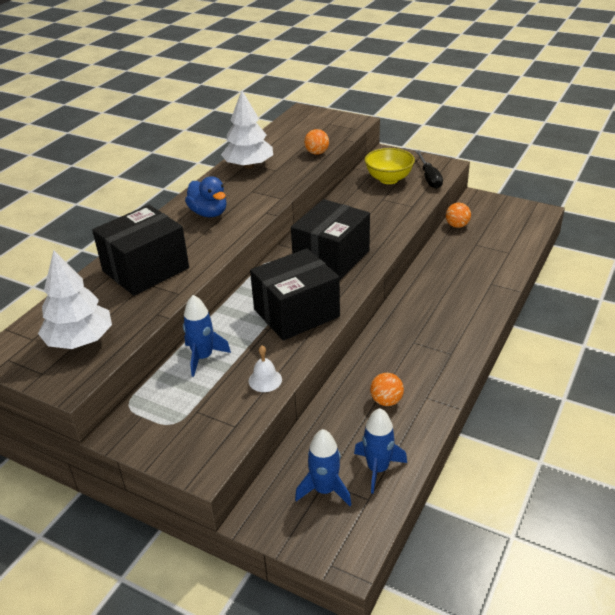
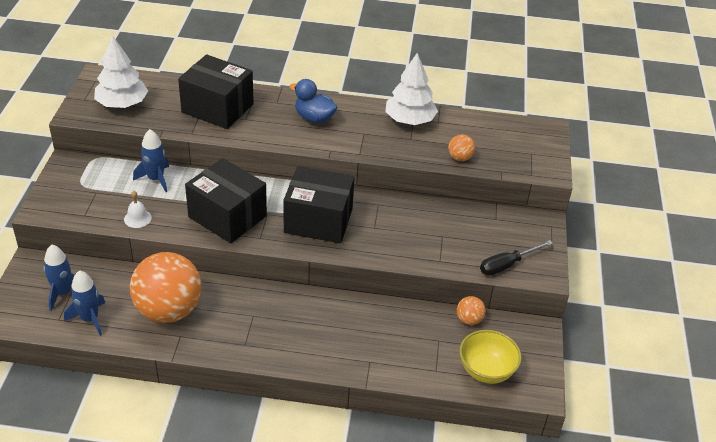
camera: 65 degrees right, 5 degrees up
blue duck [185,176,227,217] -> blue duck turned 90 degrees clockwise [289,79,337,123]
yellow bowl [365,148,415,184] -> yellow bowl moved to [459,330,522,384]
orange ball [370,373,404,406] -> orange ball [130,252,202,323], size x2.38

